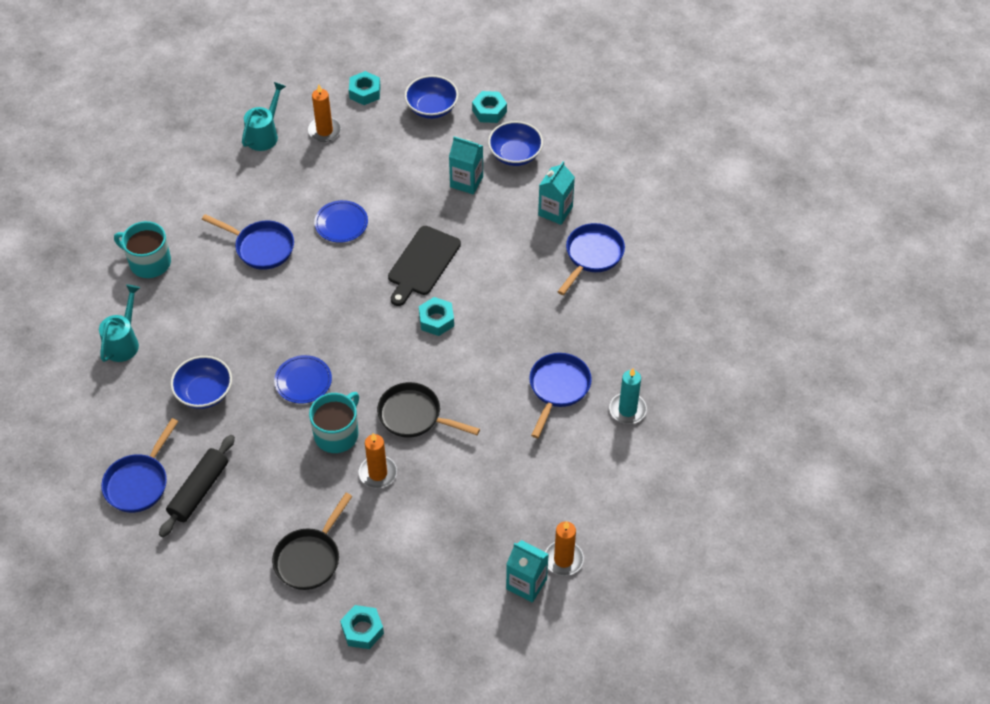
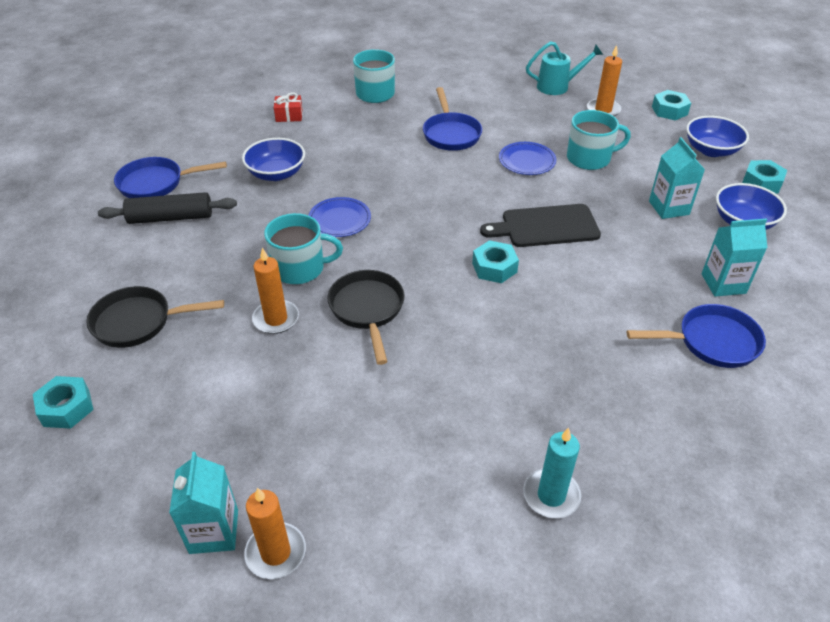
camera: 55 degrees right, 10 degrees down
turquoise watering can [99,284,140,362] -> red gift [274,92,302,122]
blue pan [529,353,592,438] -> none
none -> turquoise mug [567,110,631,170]

